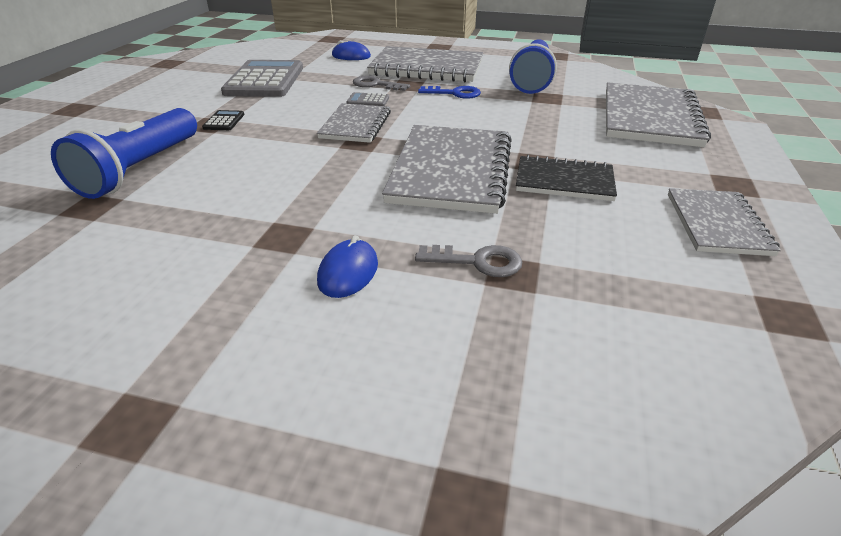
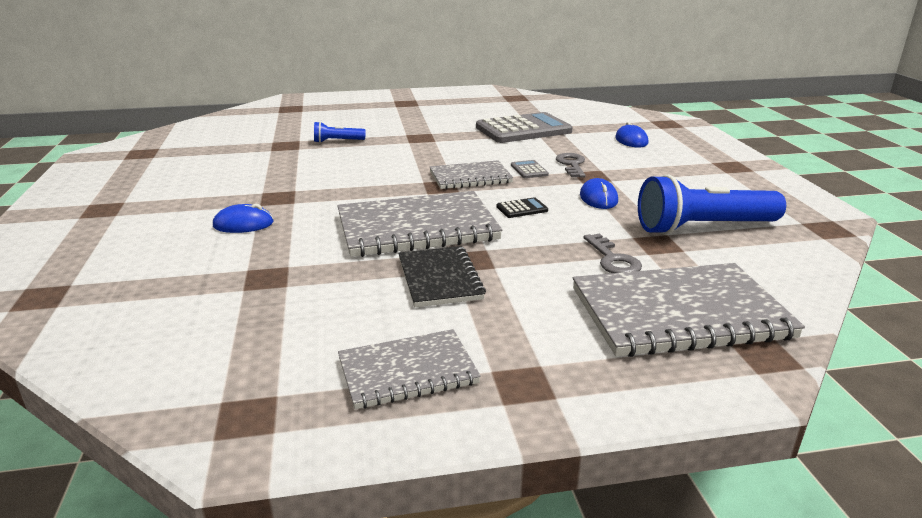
camera: 65 degrees right, 10 degrees down
blue flashlight [51,108,197,199] -> blue flashlight [314,122,365,143], size x0.49
black calculator [202,110,245,130] -> black calculator moved to [497,197,548,218]
grey notebook [367,46,483,82] -> none
grey key [415,245,522,277] -> grey key moved to [584,234,642,273]
blue key [418,86,481,99] -> blue mouse [580,178,618,209]

